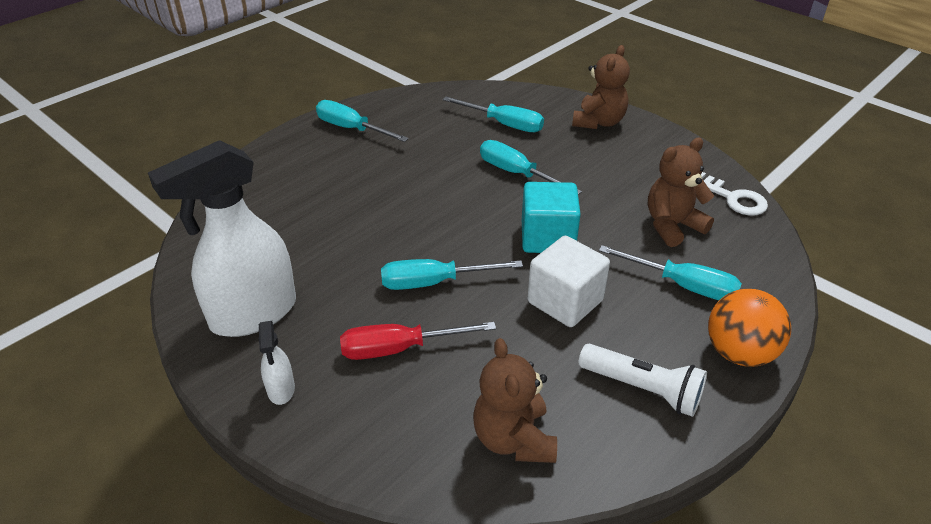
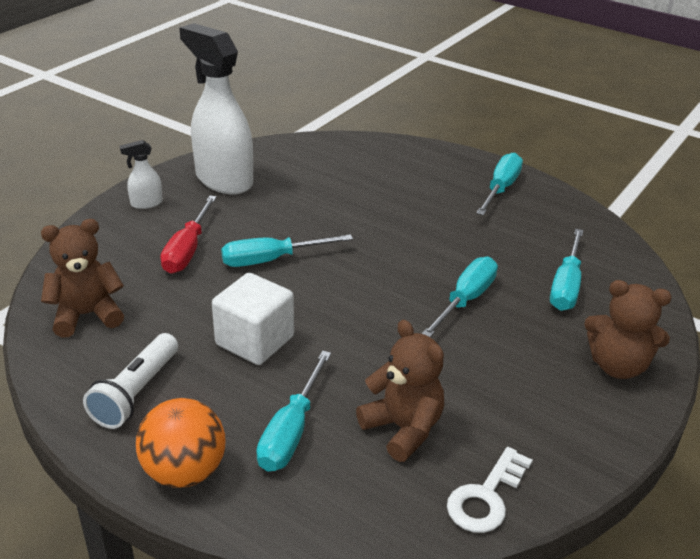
camera: 80 degrees right, 5 degrees down
red screwdriver [340,322,496,360] -> red screwdriver turned 150 degrees counterclockwise [160,195,217,274]
turquoise screwdriver [381,259,523,290] -> turquoise screwdriver turned 90 degrees counterclockwise [221,234,353,267]
turquoise cube [522,182,581,253] -> none

